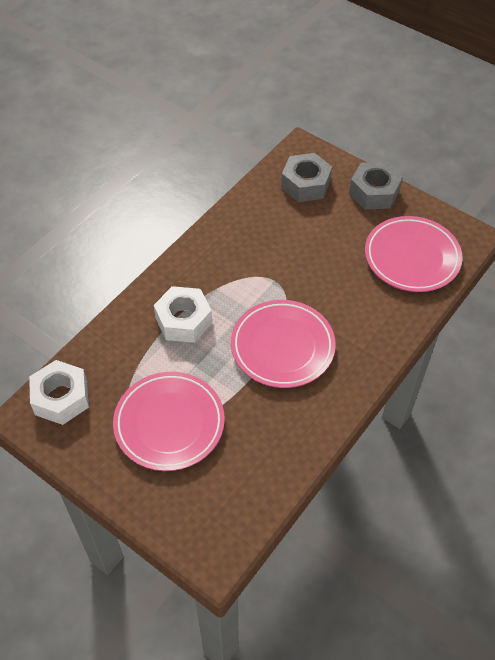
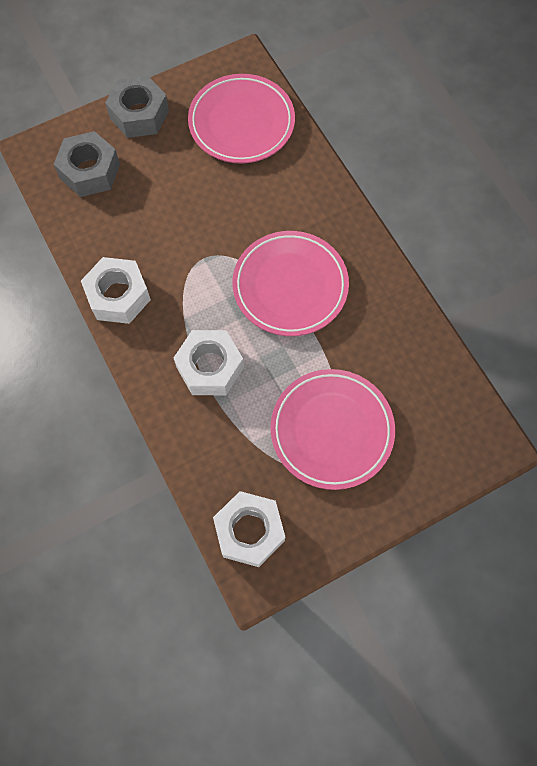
camera: 65 degrees left, 15 degrees up
none -> white nut [81,257,151,324]

